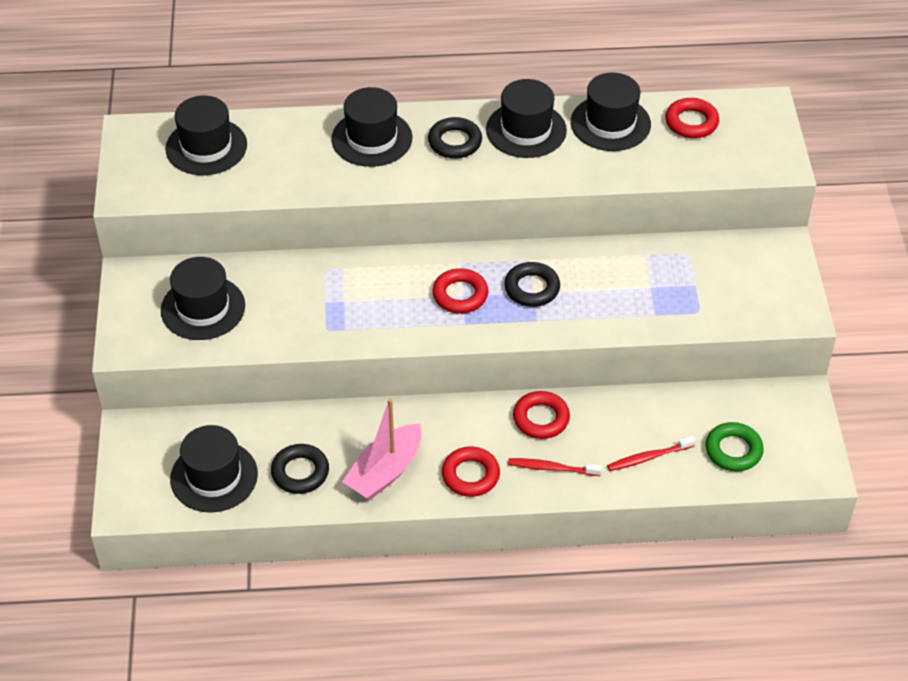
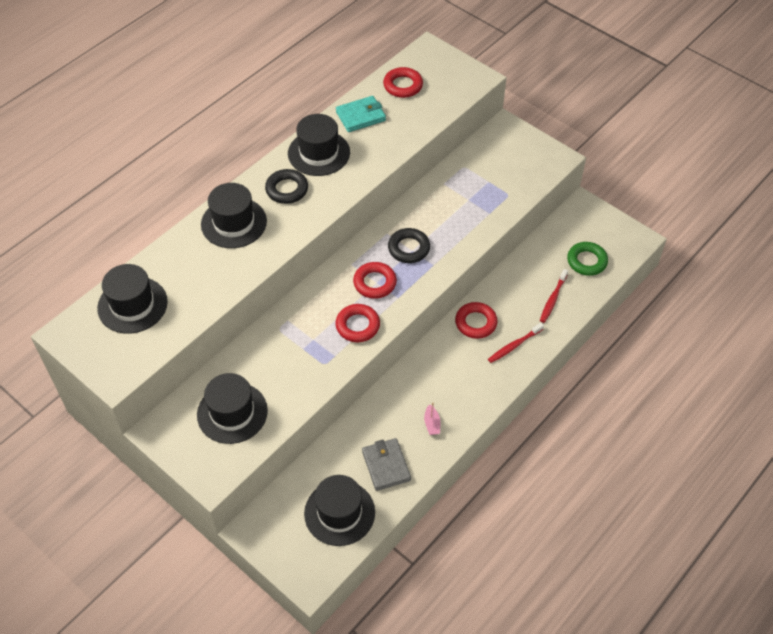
camera: 45 degrees left, 5 degrees up
black ring [271,444,329,494] -> grey wallet [362,438,411,491]
pink boat [342,398,422,501] -> pink boat [424,402,440,435], size x0.43
red ring [442,447,500,497] -> red ring moved to [336,304,380,342]
black hat [571,72,651,151] -> turquoise wallet [336,96,386,132]

